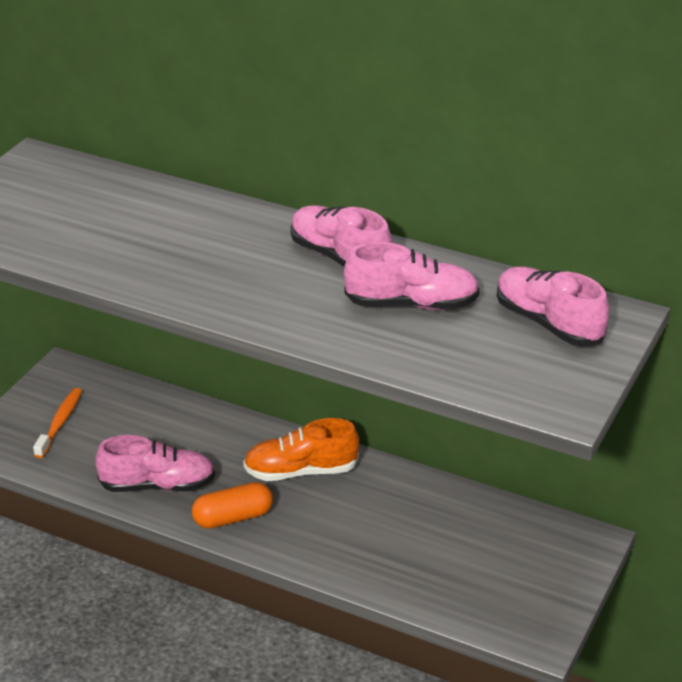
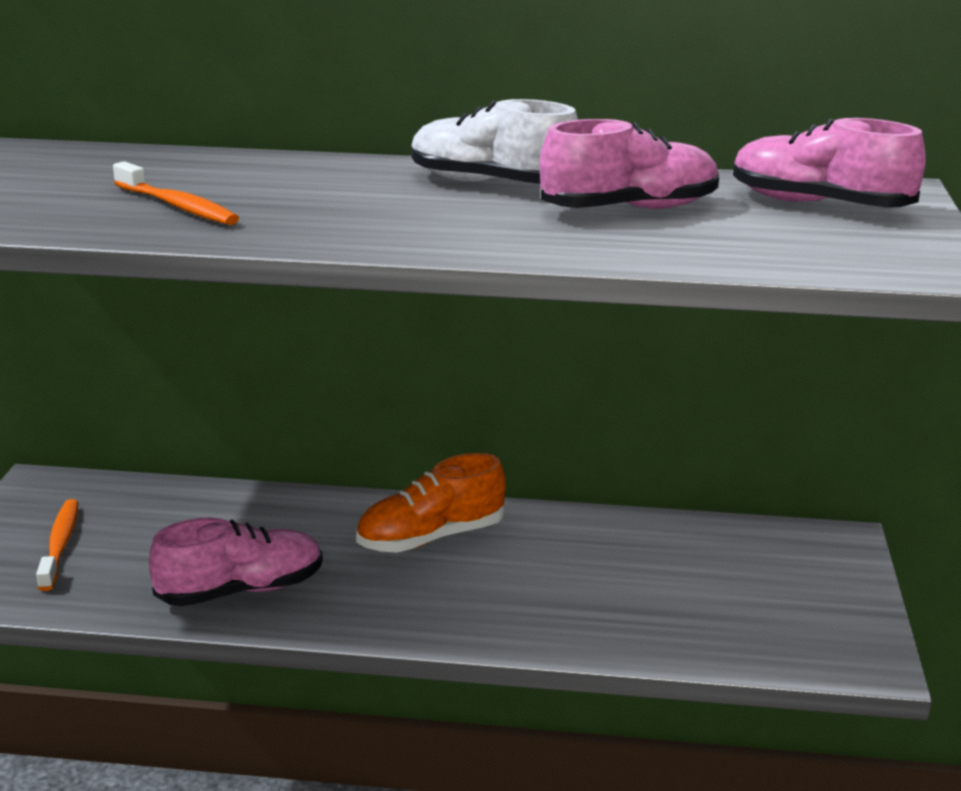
camera: 20 degrees left, 10 degrees down
orange capsule [192,482,273,529] -> none
pink shoe [291,205,392,267] -> white shoe [411,99,578,184]
none -> orange toothbrush [113,161,239,225]

